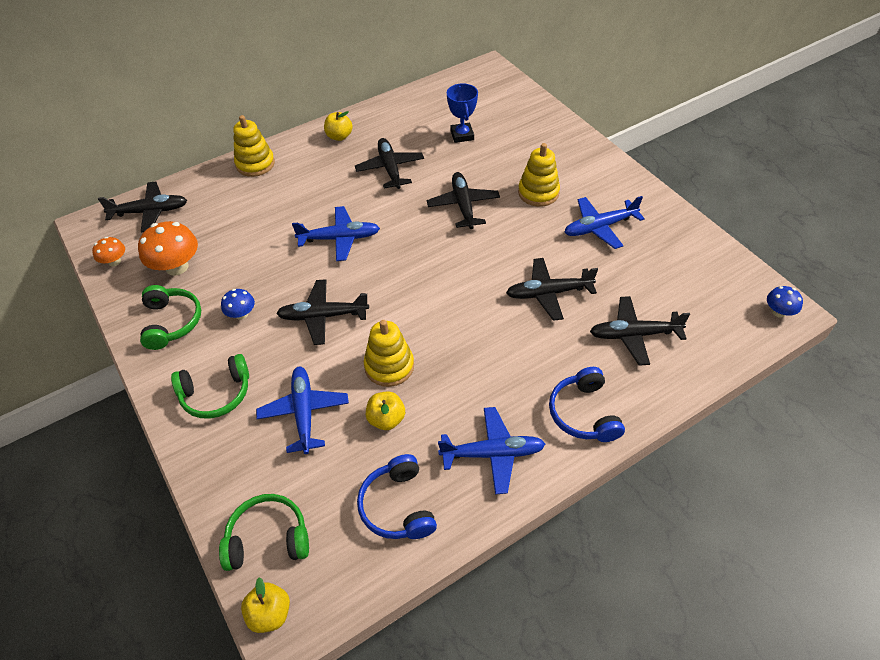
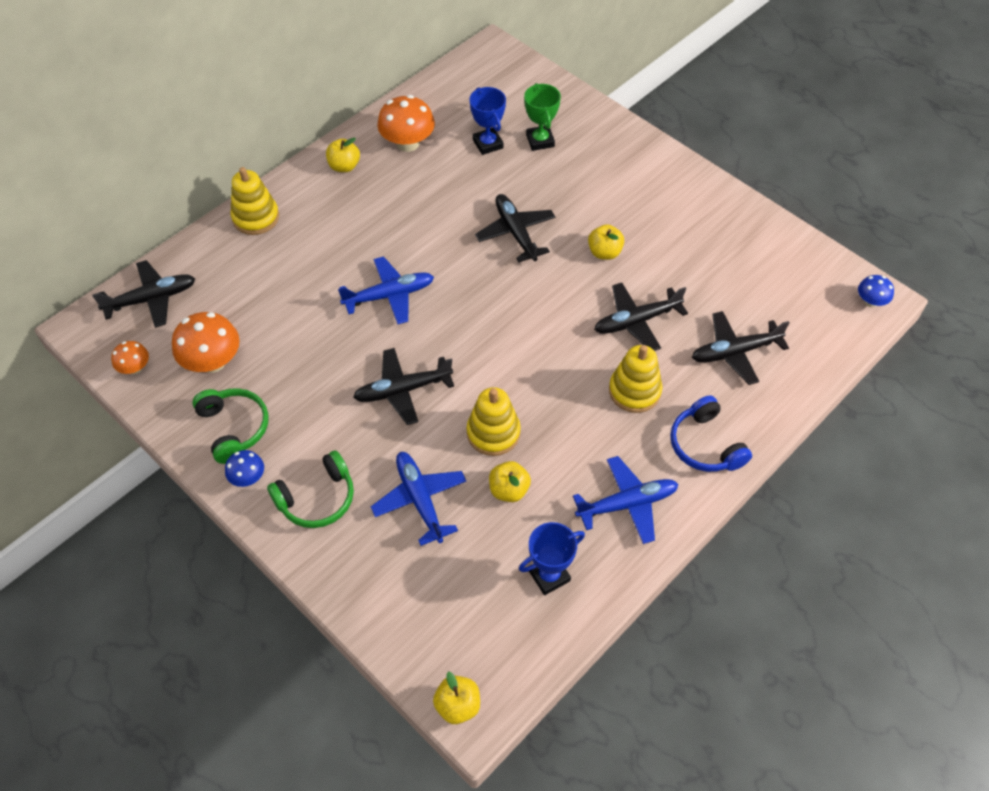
camera: 15 degrees left, 5 degrees up
green headphones [219,494,309,571] -> none
blue mushroom [221,289,255,320] -> blue mushroom moved to [225,450,264,487]
black plane [355,138,424,189] -> none
blue headphones [357,454,437,539] -> blue trophy [519,522,585,595]
yellow stacking toy [518,143,560,207] -> yellow stacking toy moved to [609,345,662,413]
blue plane [565,196,645,249] -> none
none -> orange mushroom [377,95,435,152]
none -> green trophy [524,83,561,151]
none -> yellow apple [588,224,624,260]

